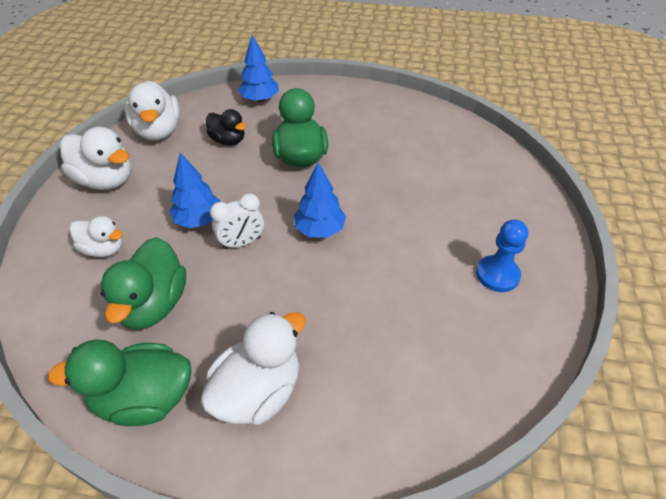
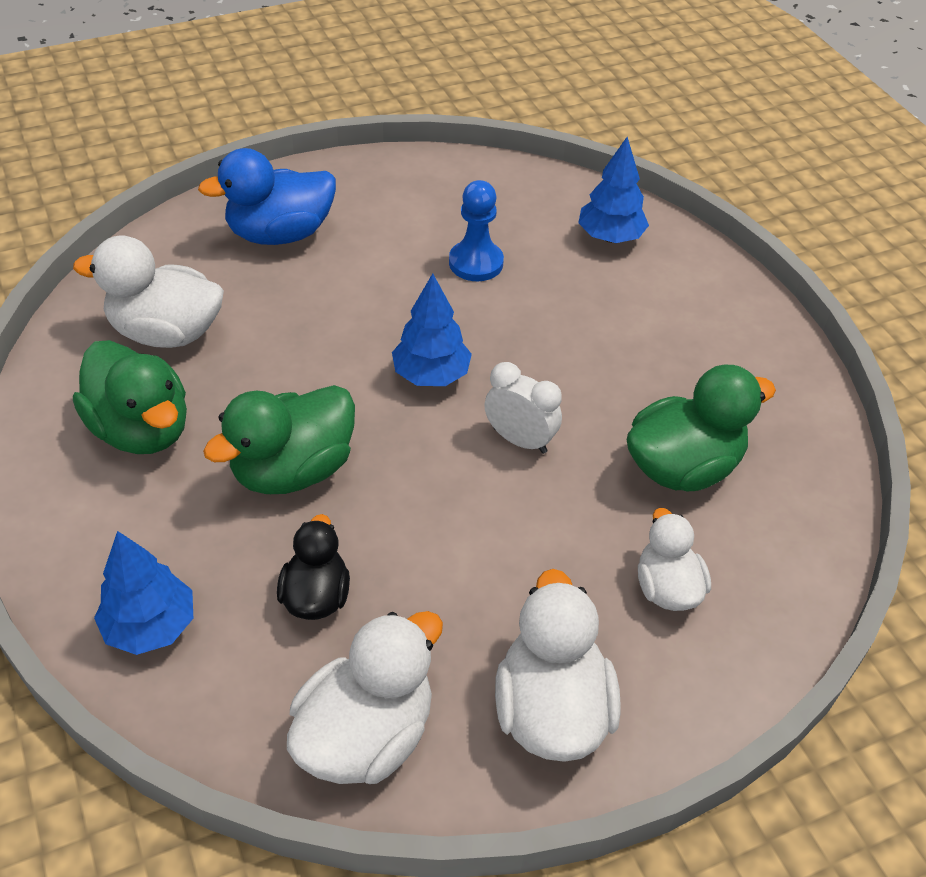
camera: 125 degrees left, 0 degrees up
green duck [48,340,192,426] -> green duck moved to [73,340,187,454]
blue tree [169,153,221,228] -> blue tree moved to [578,137,649,243]
white duck [200,312,306,425] -> white duck moved to [73,235,224,348]
blue pawn [476,219,528,292] -> blue pawn moved to [449,180,504,281]
none -> blue duck [198,148,336,245]

